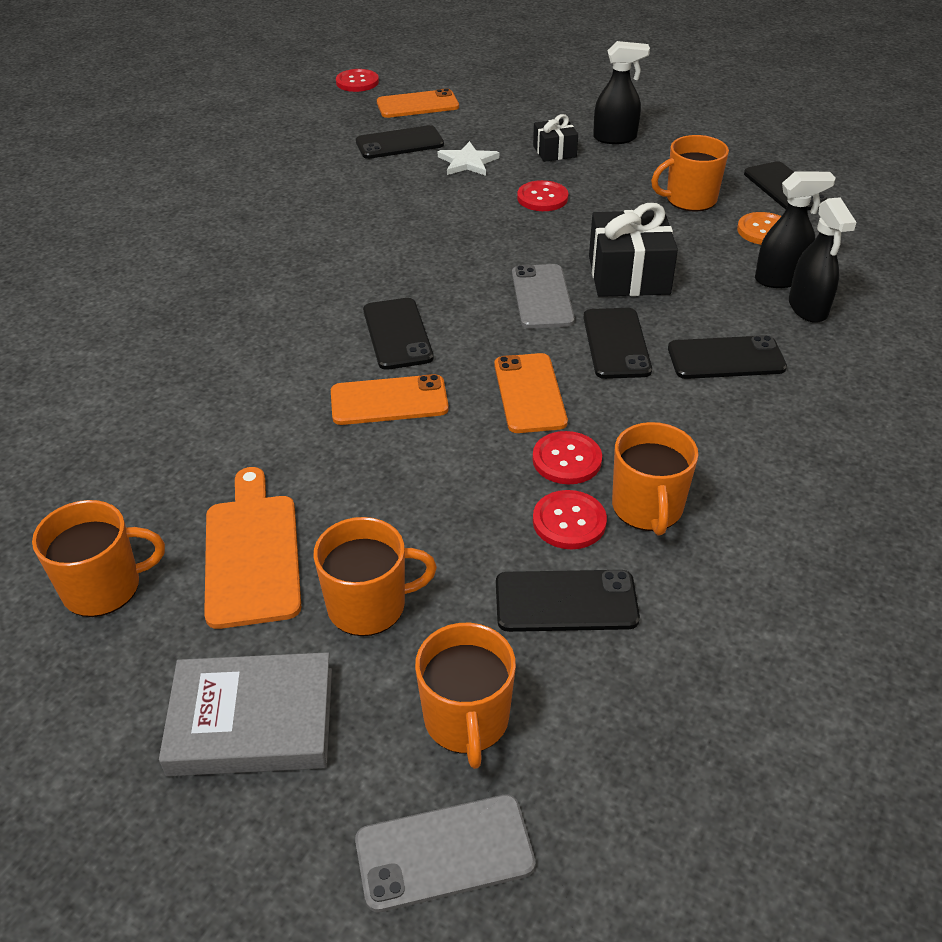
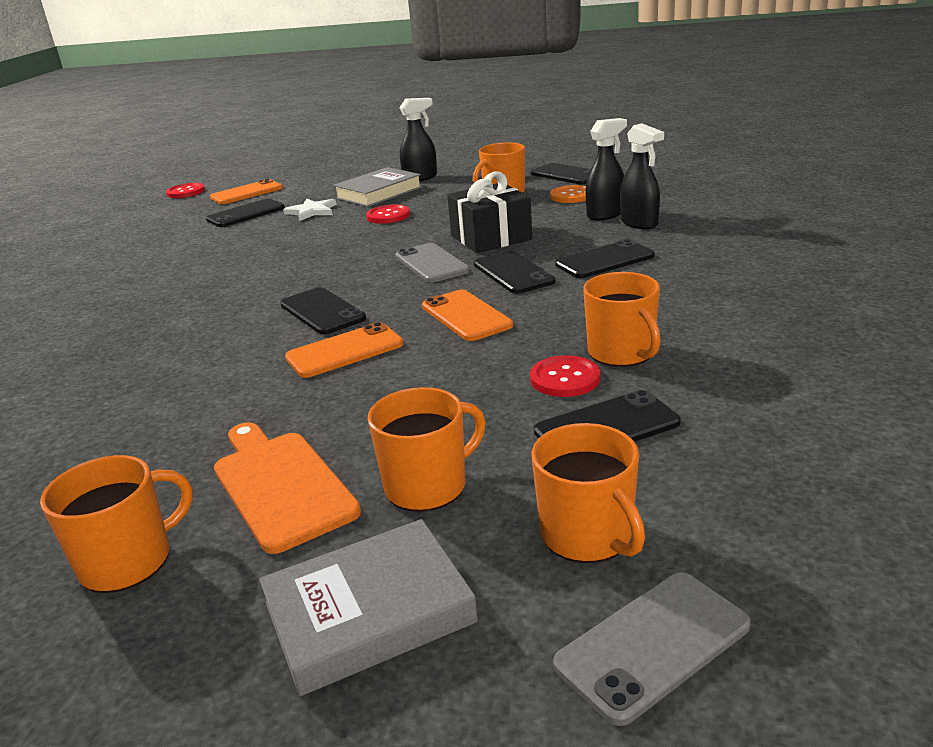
camera: 20 degrees left, 15 degrees down
red button [532,431,602,484] -> none
black gift [533,114,578,162] -> grey book [333,167,422,207]

